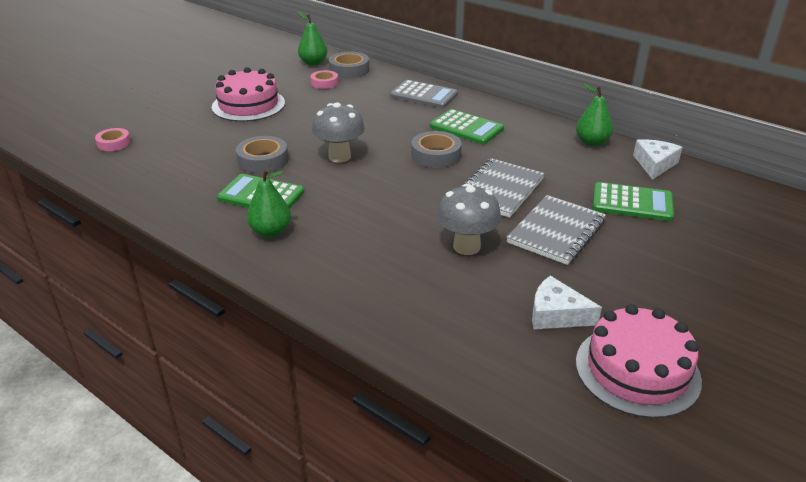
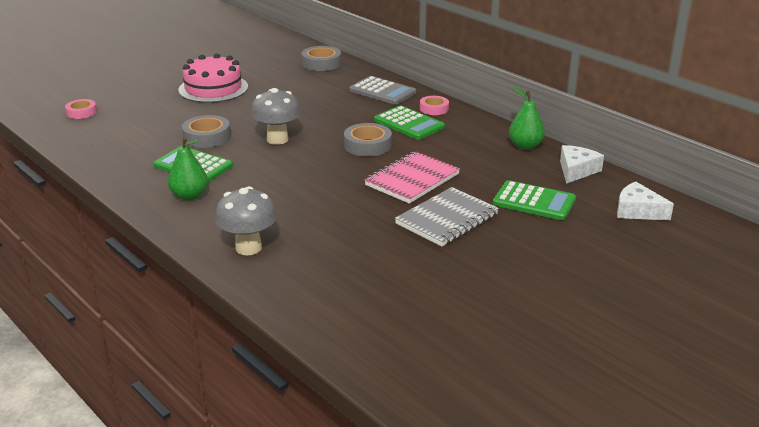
camera: 10 degrees right, 5 degrees down
green pear [298,12,327,66] -> none
pink tape [310,70,338,89] -> pink tape moved to [420,96,449,115]
grey mushroom [437,183,501,255] -> grey mushroom moved to [215,186,277,255]
grey notebook [460,158,545,218] -> pink notebook [364,151,460,204]
white cheese [532,276,602,329] -> white cheese moved to [617,182,674,220]
pink cake [576,304,702,418] -> none

